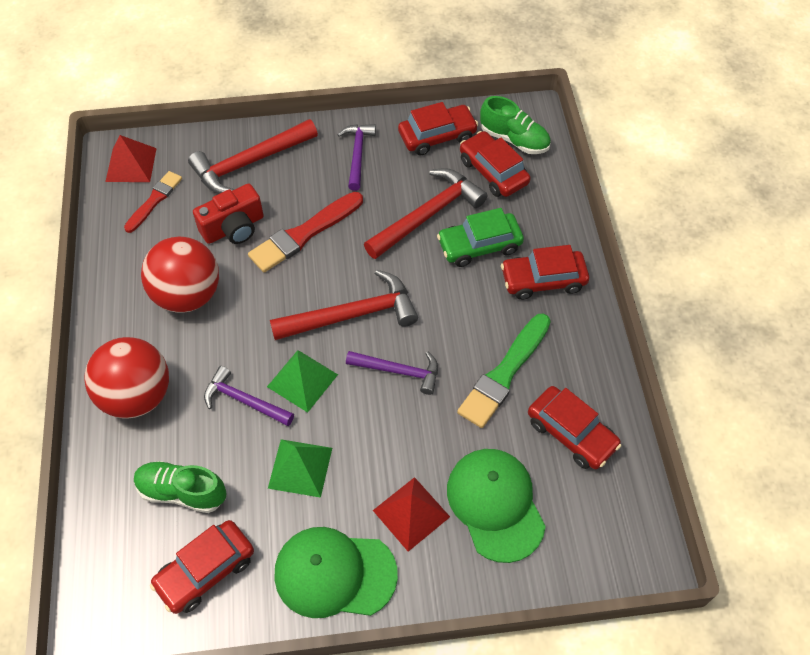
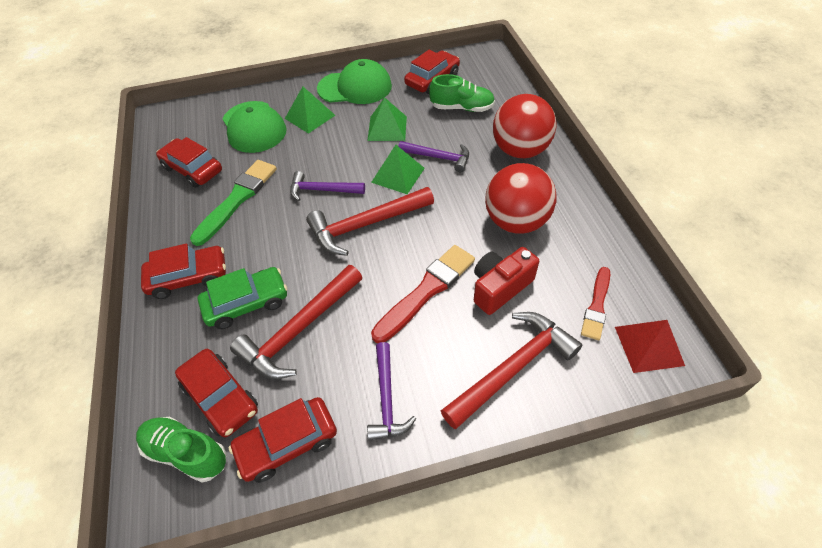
camera: 175 degrees right, 5 degrees down
red pyramid [373,477,450,552] -> green pyramid [285,87,335,134]

